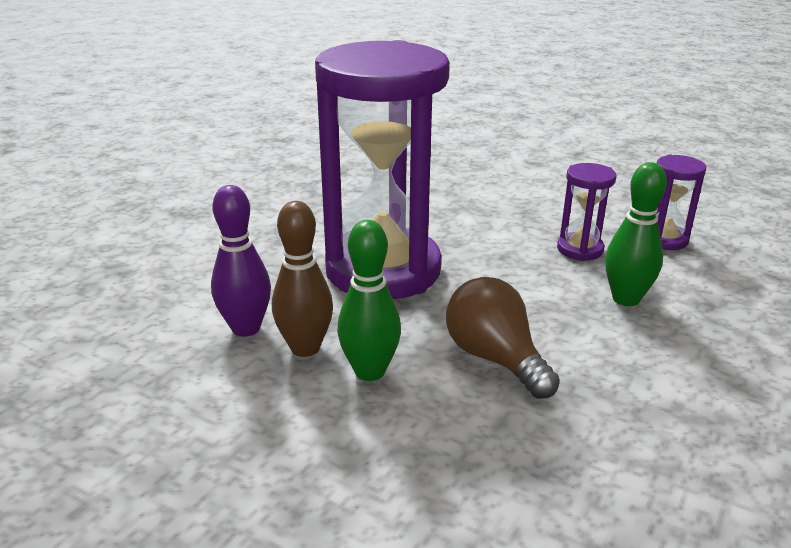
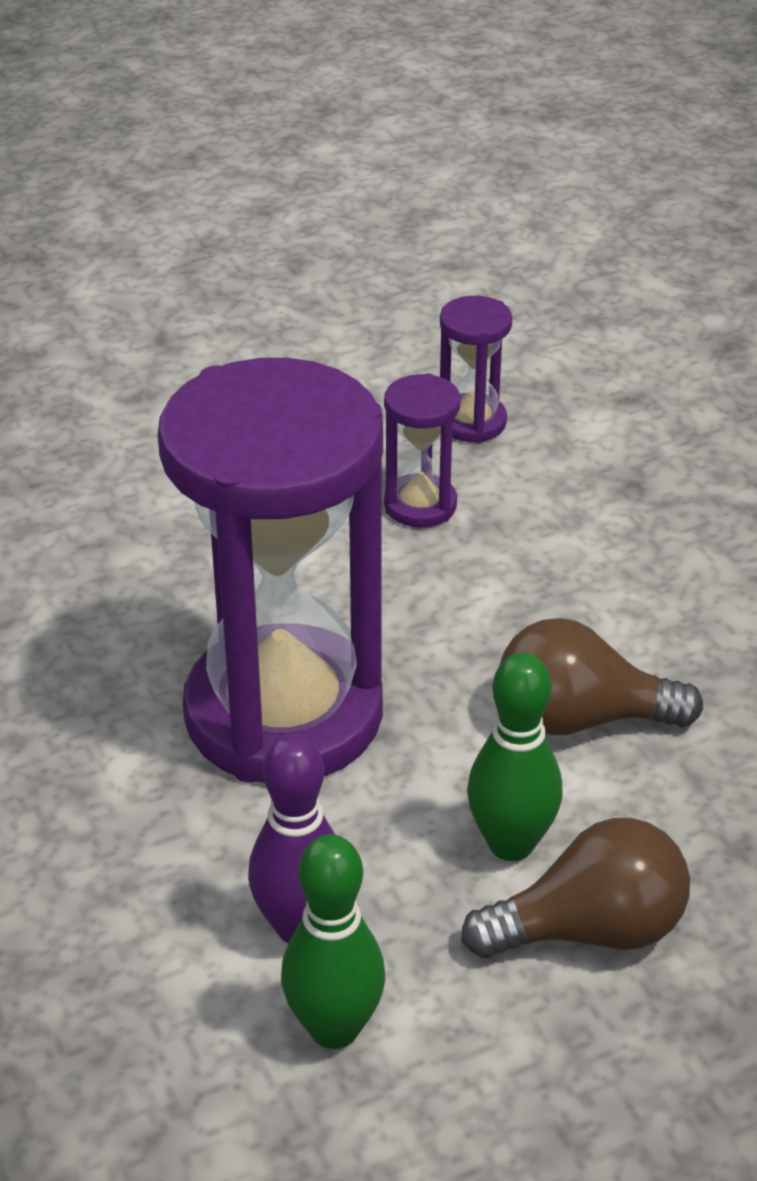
camera: 55 degrees left, 10 degrees up
brown bowling pin [272,201,333,357] -> none
green bowling pin [605,162,667,306] -> green bowling pin moved to [281,834,385,1049]
none -> brown light bulb [461,818,690,958]

